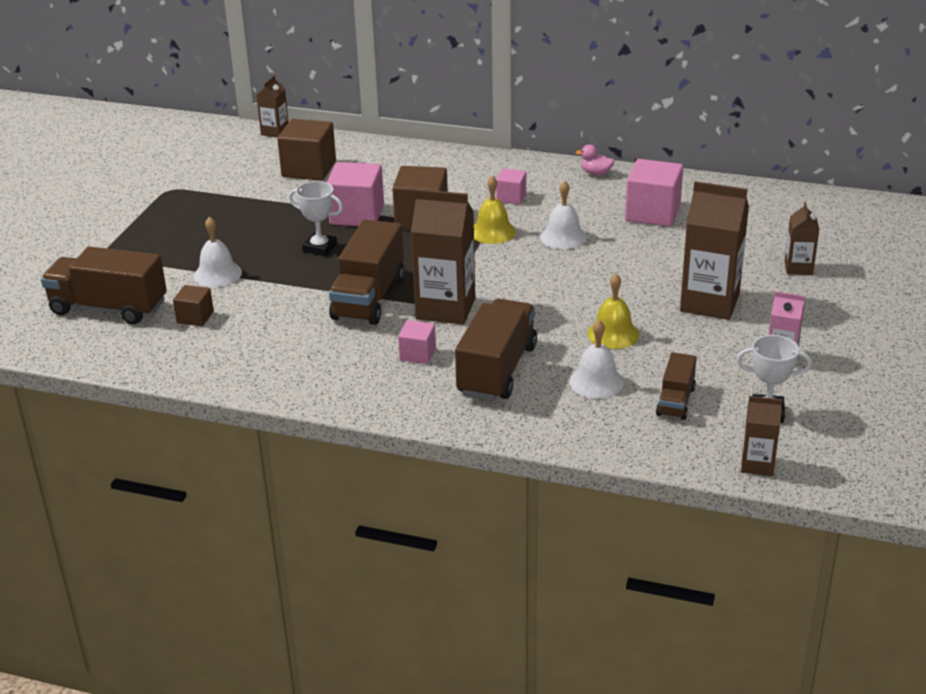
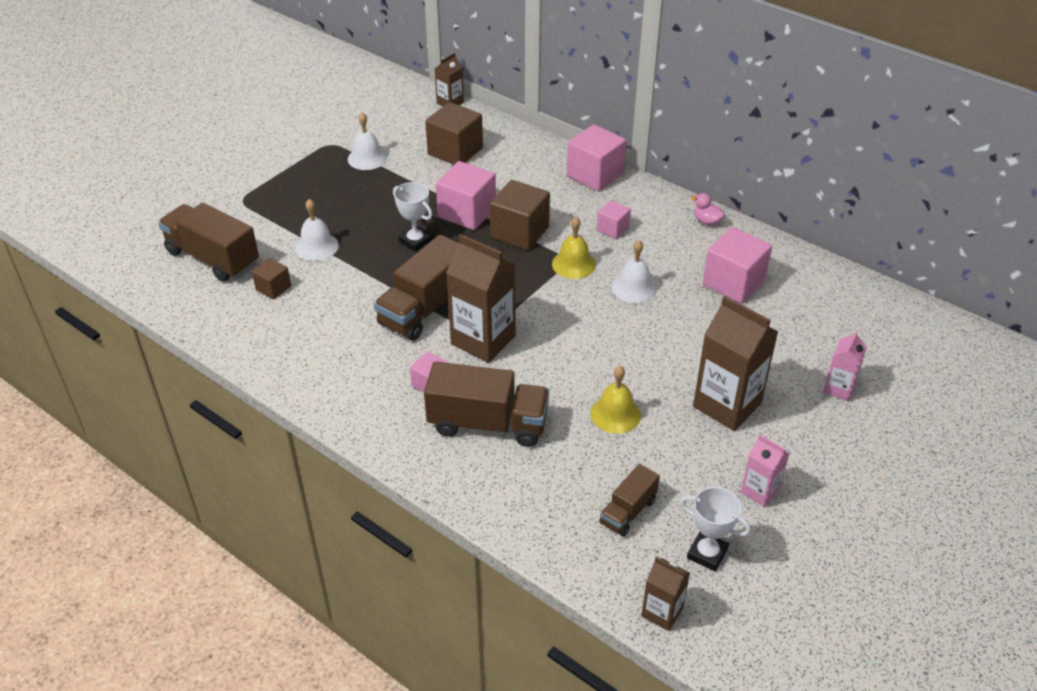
camera: 20 degrees right, 10 degrees up
brown truck [455,299,537,401] -> brown truck turned 60 degrees clockwise [424,361,549,447]
white bell [569,320,624,399] -> white bell moved to [348,112,387,170]
brown carton [785,202,819,275] -> pink carton [823,330,867,401]
none -> pink cube [567,124,626,191]

